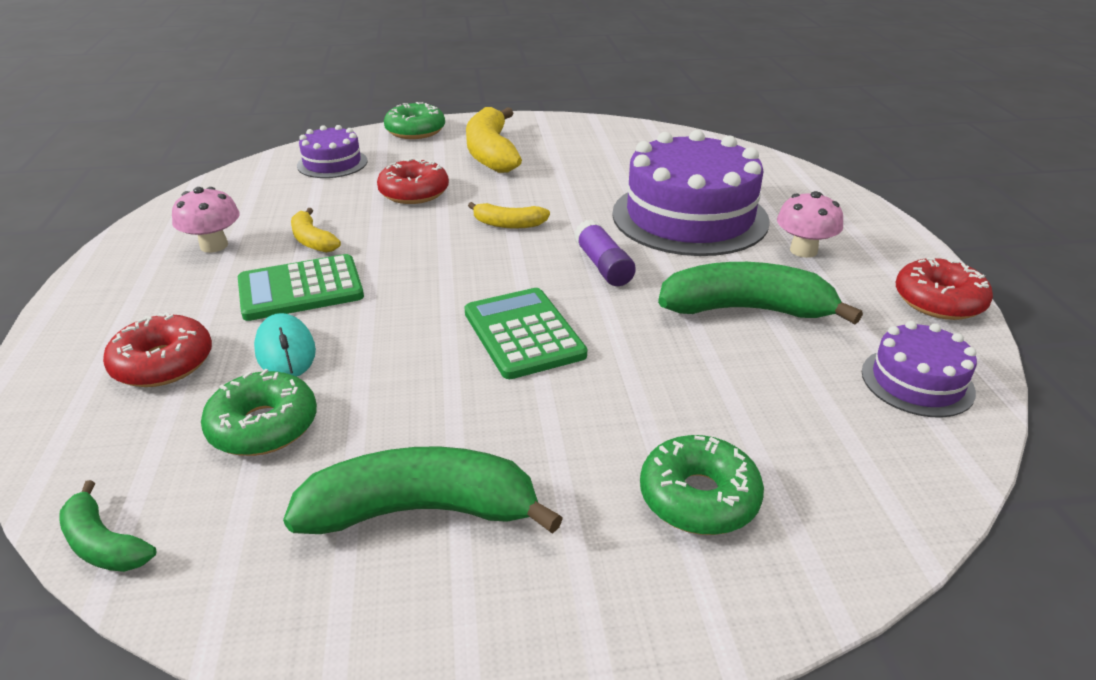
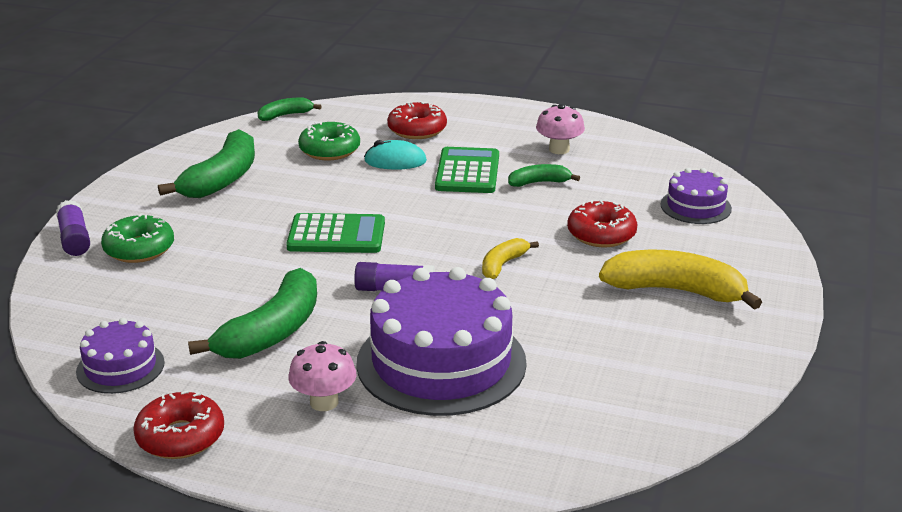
camera: 115 degrees right, 5 degrees down
yellow banana [291,208,341,253] -> green banana [508,164,580,187]
green donut [384,102,445,139] -> none
none -> purple glue stick [56,200,90,256]

